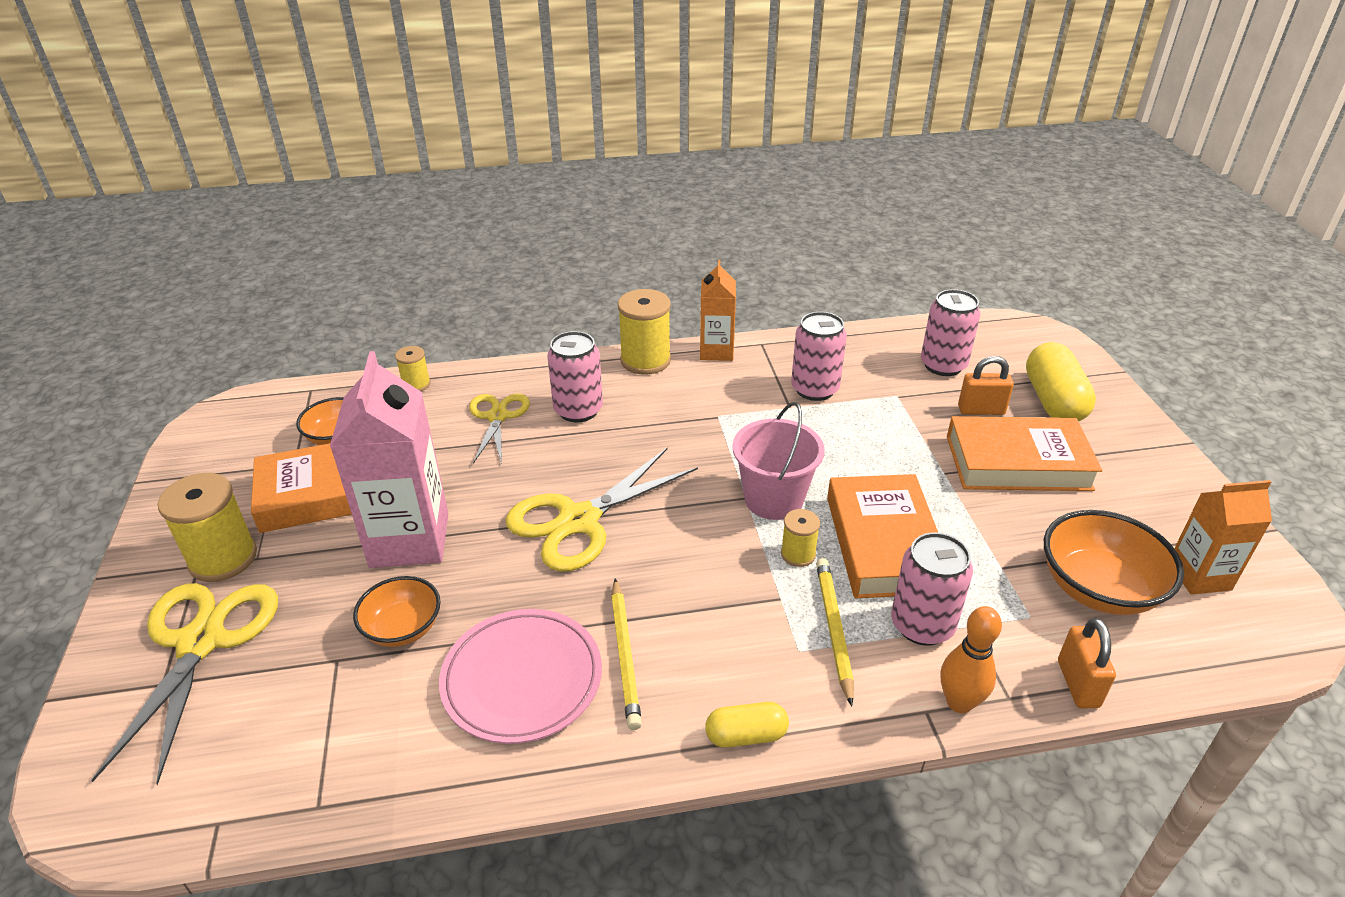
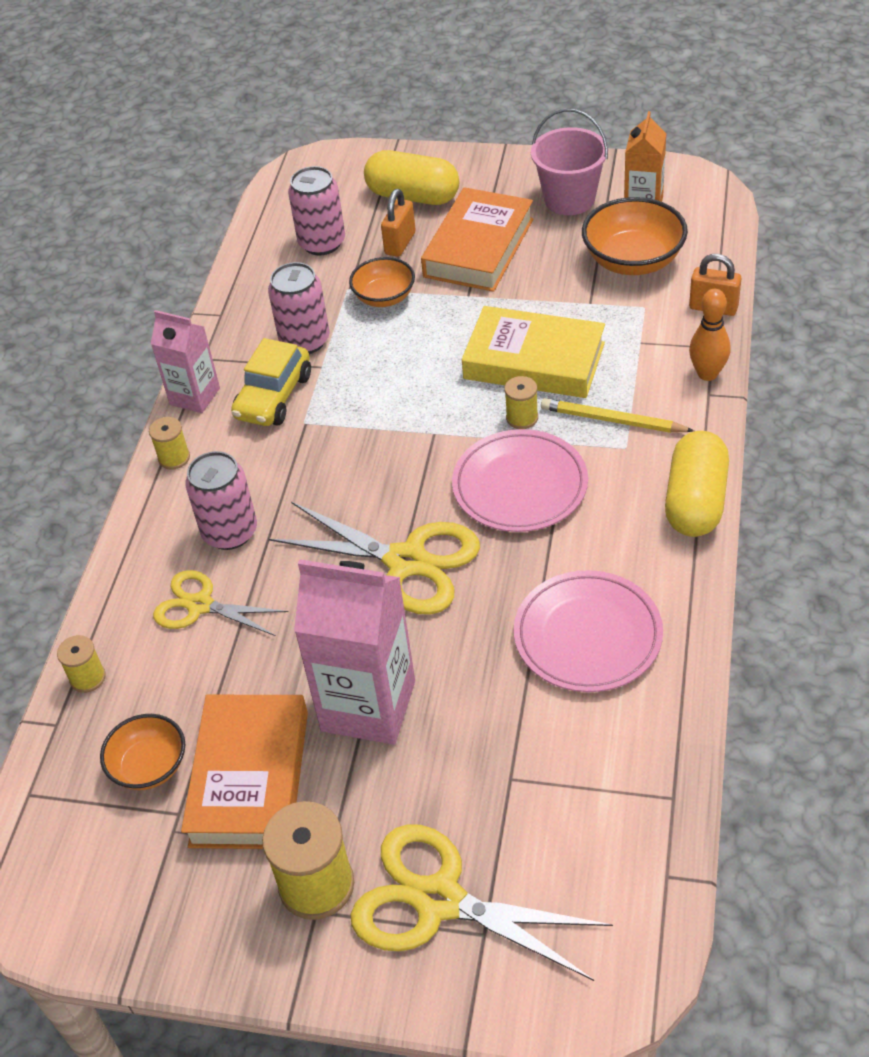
camera: 65 degrees left, 10 degrees up
orange bowl [353,576,441,647] -> orange bowl moved to [349,257,415,307]
yellow scissors [505,447,698,572] -> yellow scissors turned 45 degrees counterclockwise [269,502,480,615]
yellow pencil [611,578,642,730] -> none
yellow spool [618,289,671,375] -> yellow spool [149,417,190,470], size x0.54
orange carton [700,260,736,361] -> pink carton [151,310,220,413]
yellow capsule [705,702,789,748] -> yellow capsule [665,431,729,537], size x1.80
pink bucket [732,402,825,520] -> pink bucket moved to [531,109,608,215]
orange book [827,474,938,598] -> yellow book [462,306,605,398]
pink can [891,532,973,646] -> none
none -> yellow car [231,338,311,426]
none -> pink plate [452,429,588,532]

